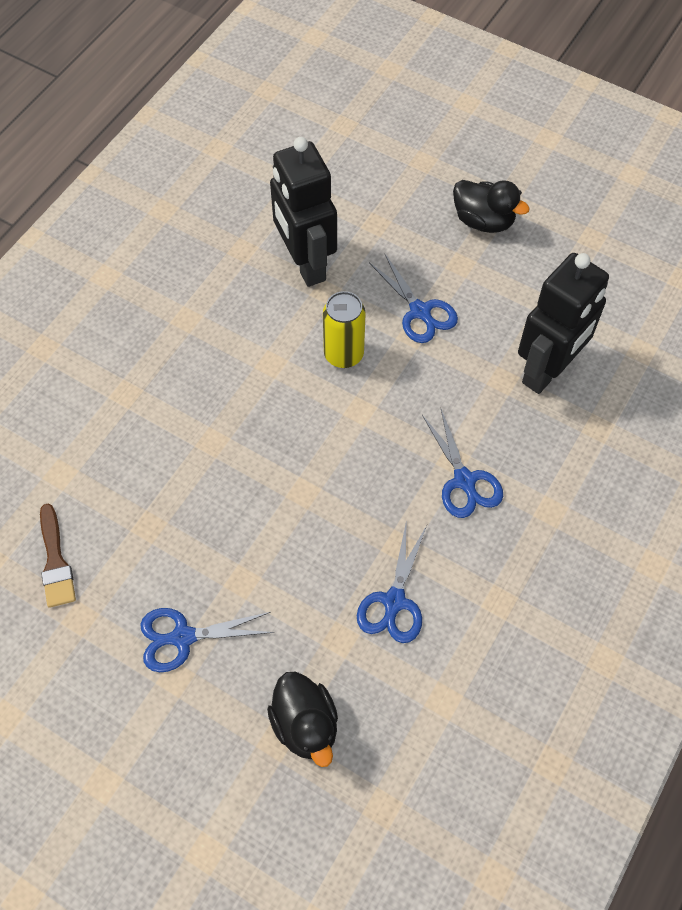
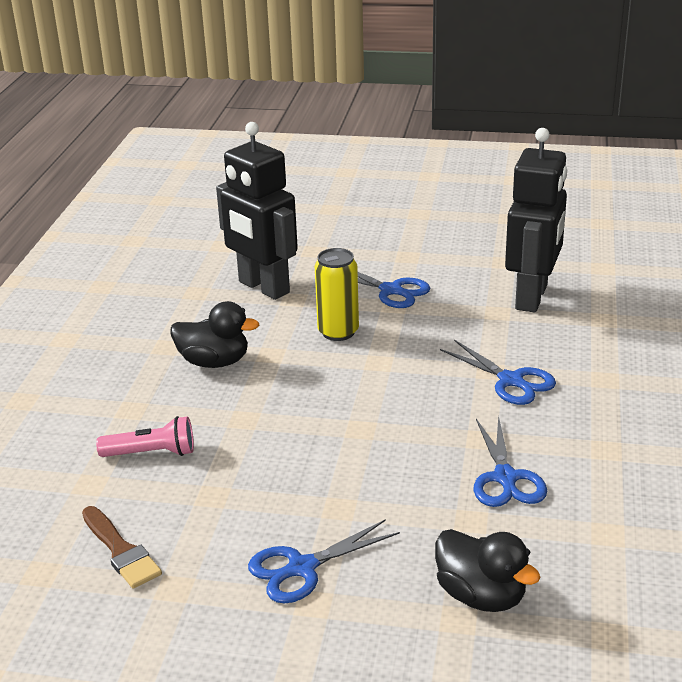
camera: 20 degrees left, 30 degrees down
black duck [453,180,530,233] -> black duck moved to [171,301,259,368]
none -> pink flashlight [96,416,194,457]

